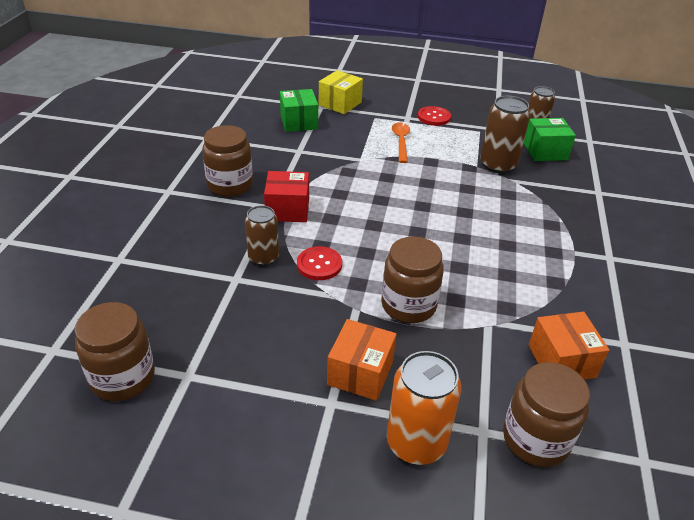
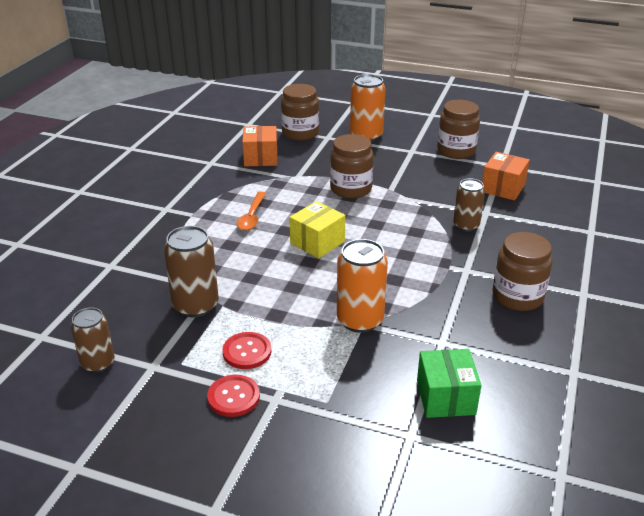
camera: 170 degrees left, 5 degrees down
brown jar [74,302,155,401] -> brown jar moved to [437,100,480,159]
red box [264,171,309,222] -> none
red button [297,246,342,280] -> red button moved to [222,332,271,369]
yellow box [319,70,363,114] -> yellow box moved to [289,201,346,258]
orange box [327,319,397,401] -> orange box moved to [482,152,530,201]
orange spoon [392,122,410,163] -> orange spoon moved to [237,192,266,230]
green box [524,118,576,161] -> none
none -> orange can [337,239,388,333]

